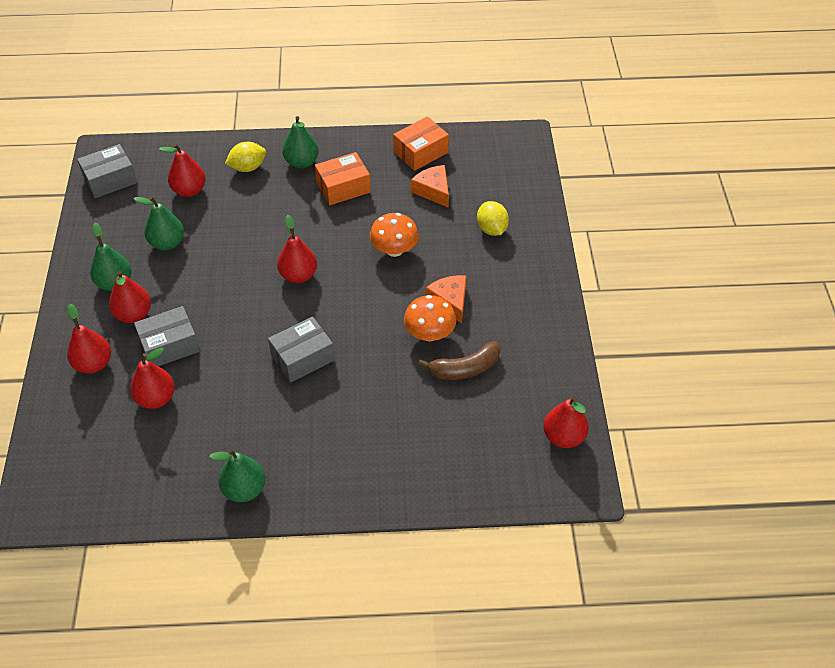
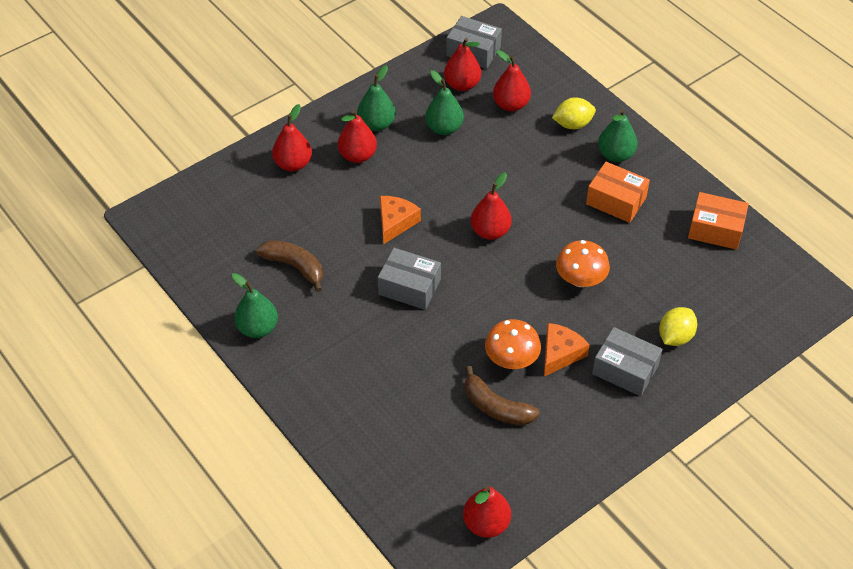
camera: 55 degrees right, 0 degrees up
red pear [130,348,175,409] -> red pear moved to [444,38,481,91]
grey box [134,306,200,366] -> grey box moved to [592,327,663,396]
yellow lemon [225,142,266,172] -> yellow lemon turned 45 degrees counterclockwise [552,97,596,129]
orange cheese [411,165,449,208] -> orange cheese moved to [380,196,421,244]
none -> brown banana [256,240,323,292]

